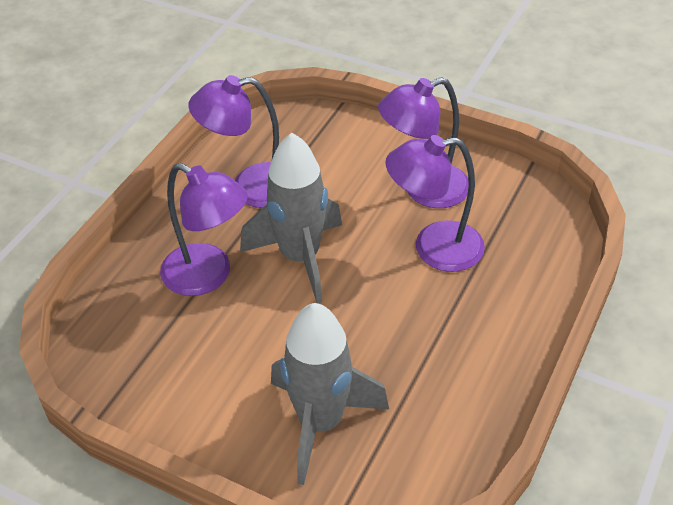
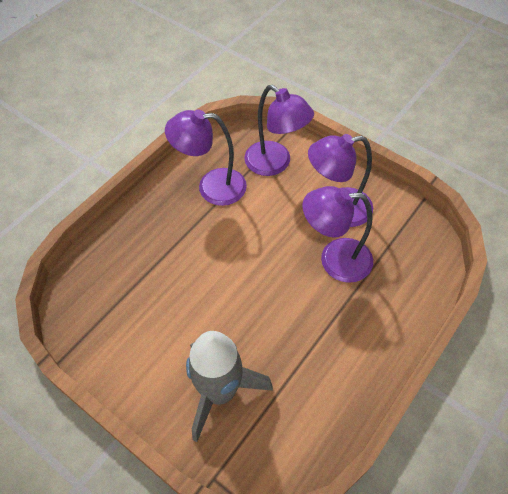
camera: 10 degrees right, 10 degrees up
purple lamp [160,163,248,296] -> purple lamp moved to [244,85,314,176]
grey rocket [240,133,342,303] -> none

